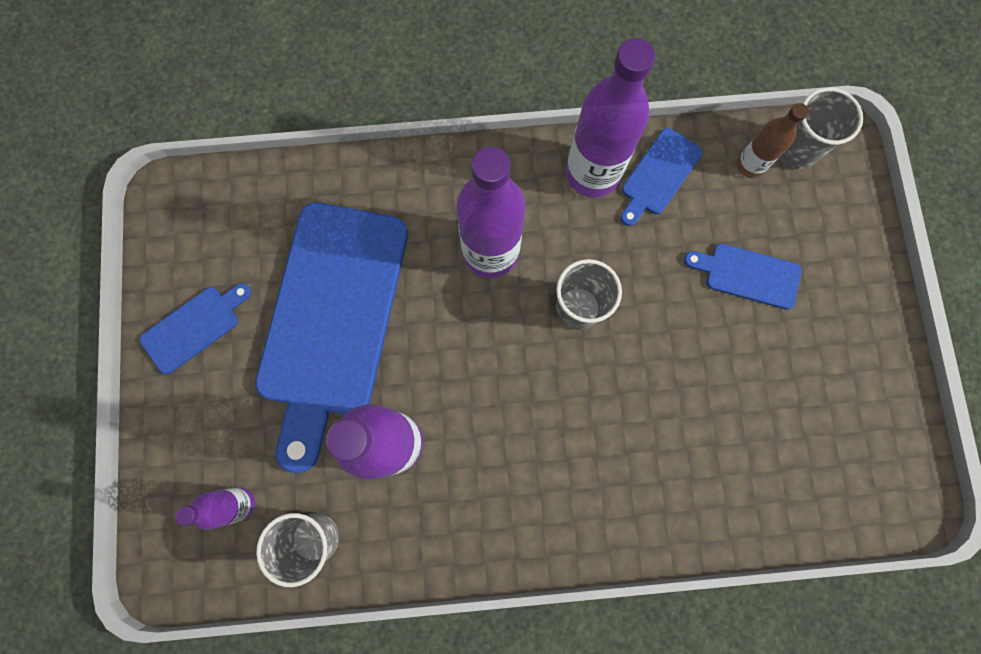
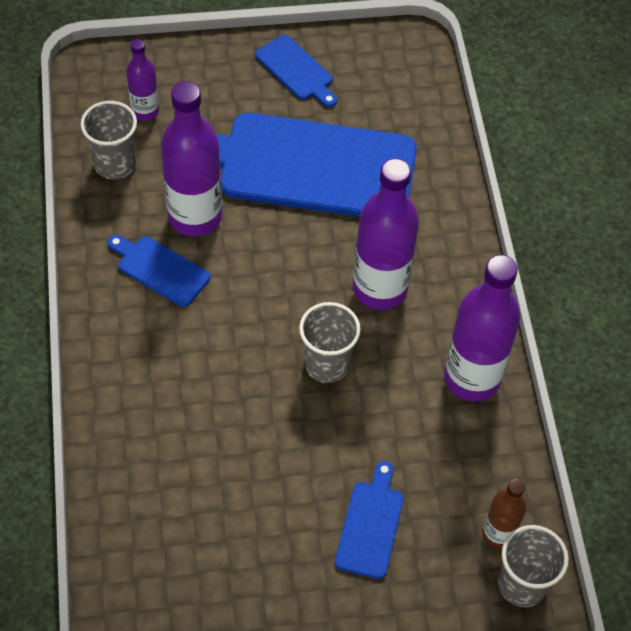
camera: 85 degrees right, 20 degrees down
blue cutting board [621,128,703,226] -> blue cutting board moved to [107,235,210,307]

